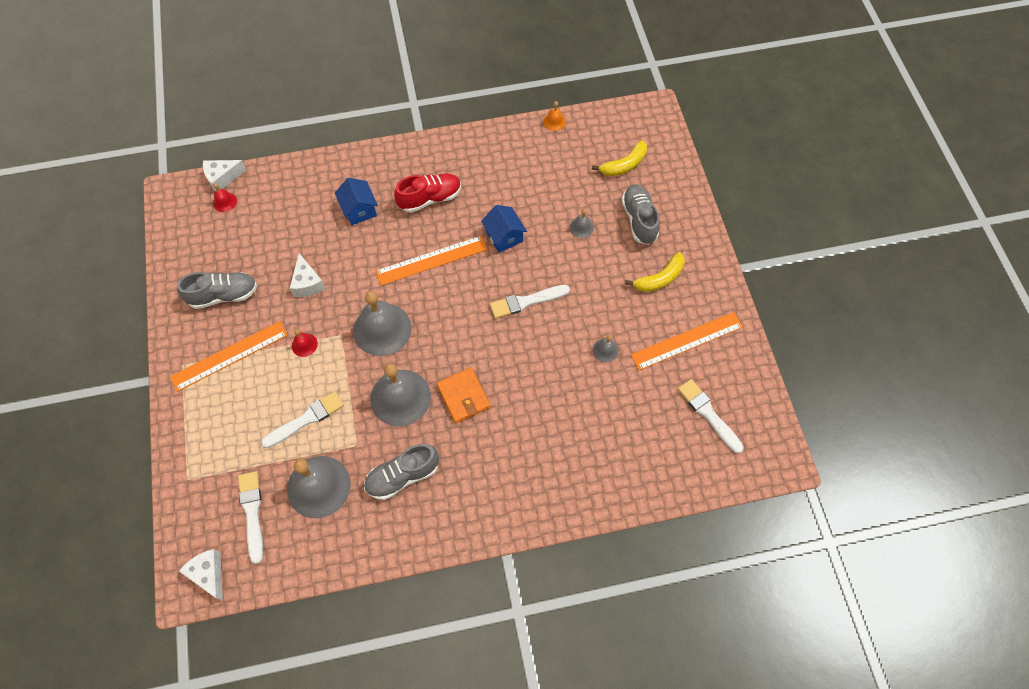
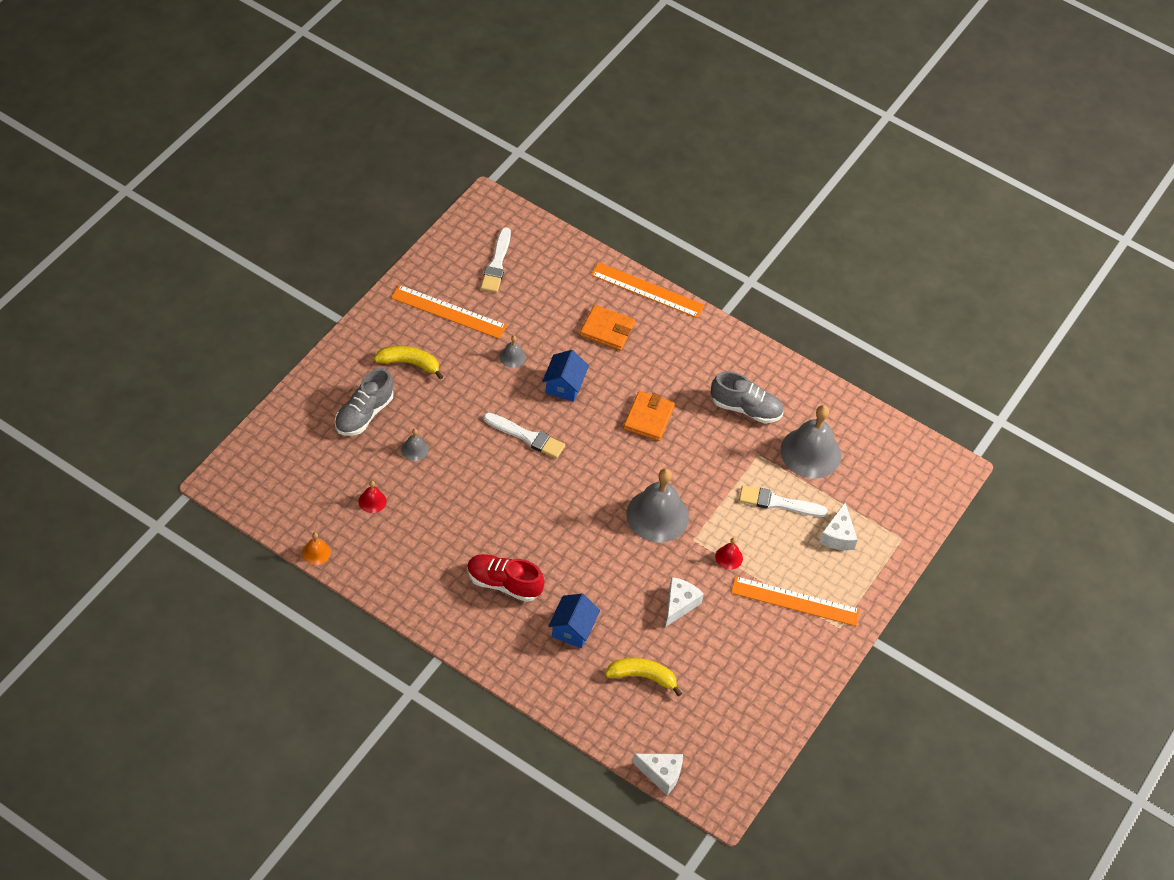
camera: 140 degrees left, 10 degrees down
grey shoe [177,272,257,309] -> none
white cheese [179,549,223,601] -> white cheese moved to [819,503,857,550]
red bell [213,183,237,212] -> red bell moved to [359,481,386,513]
white brush [238,471,263,564] -> none
grey bell [370,364,431,426] -> none
orange ruler [376,236,488,286] -> orange ruler moved to [591,262,705,318]
blue house [481,205,527,253] -> blue house moved to [542,350,589,402]
yellow banana [592,140,647,176] -> yellow banana moved to [605,658,682,697]
none -> orange wallet [580,305,635,351]

